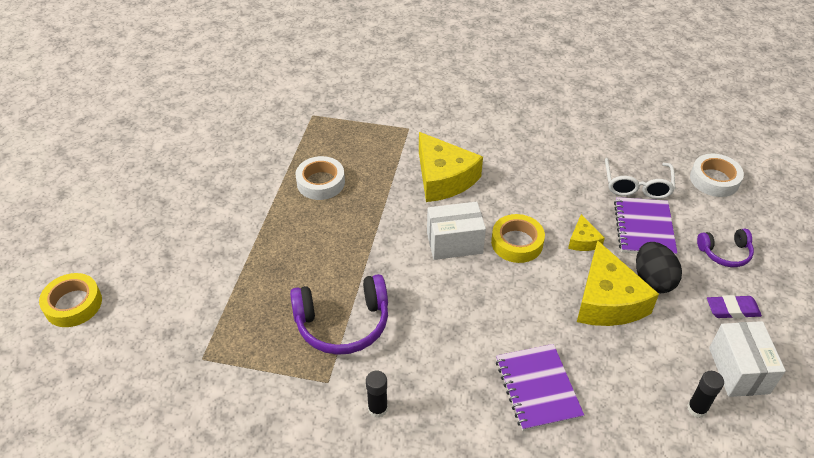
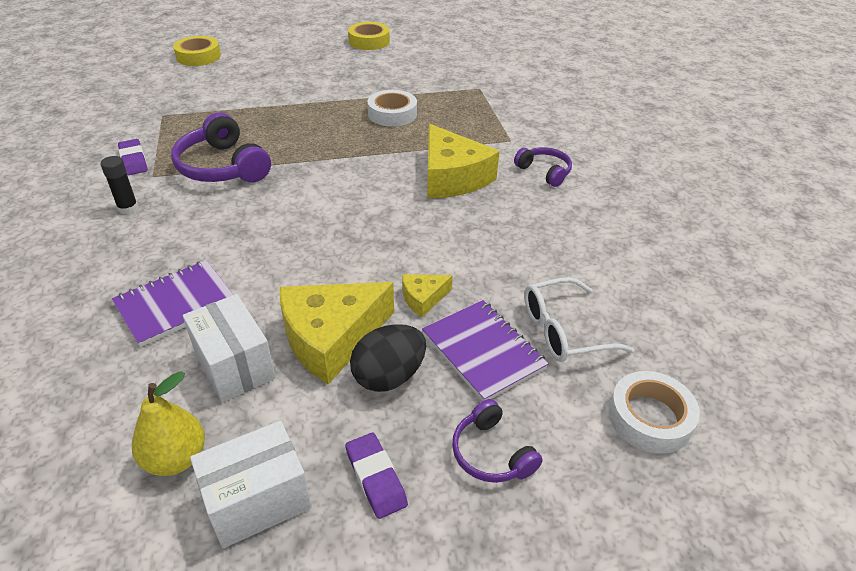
camera: 65 degrees right, 5 degrees down
yellow cheese [419,132,483,202] -> yellow cheese turned 60 degrees counterclockwise [427,124,499,198]
white box [427,202,486,260] -> white box moved to [183,294,275,402]
yellow tape [491,214,545,263] -> yellow tape moved to [348,22,390,50]
purple notebook [614,197,677,255] -> purple notebook turned 75 degrees clockwise [422,300,549,401]
black glue stick [687,371,724,418] -> yellow pear [132,371,205,476]
none -> purple eraser [118,139,148,175]
none -> purple headphones [514,147,572,187]

